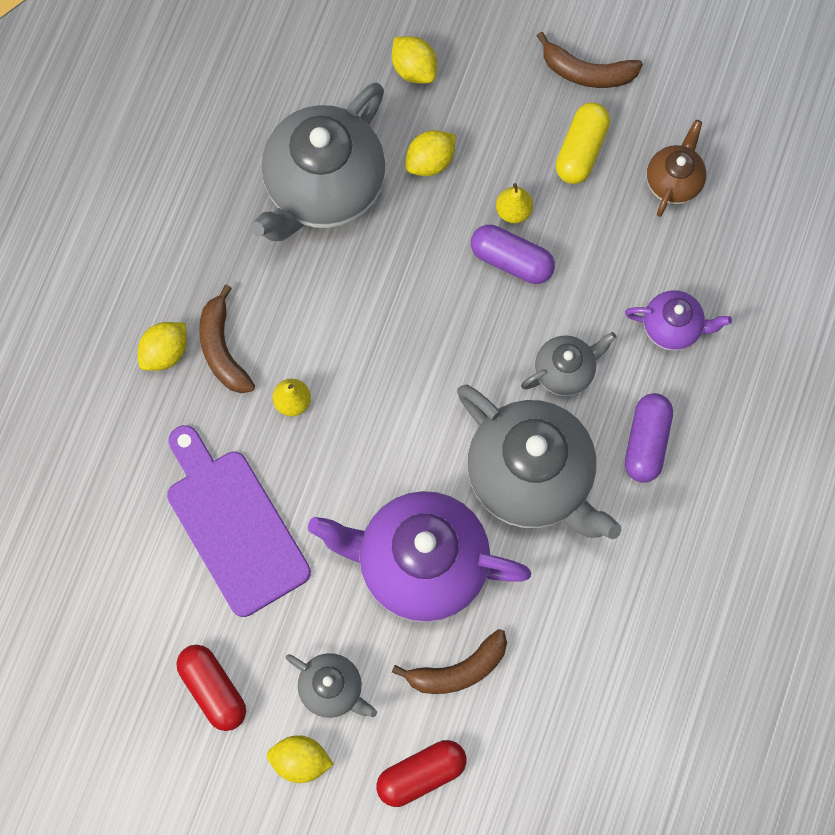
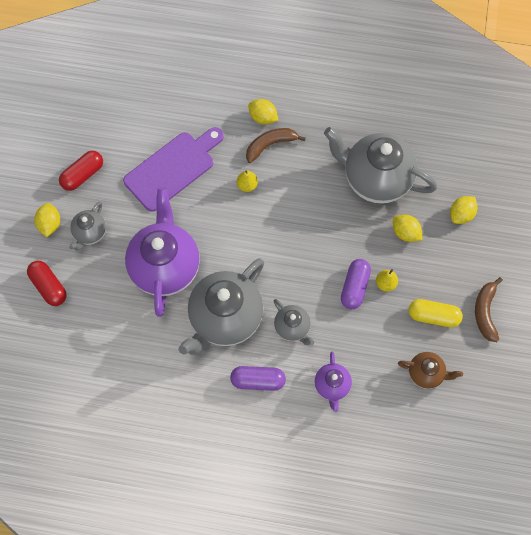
camera: 80 degrees right, 5 degrees down
brown banana [392,629,507,694] -> none

